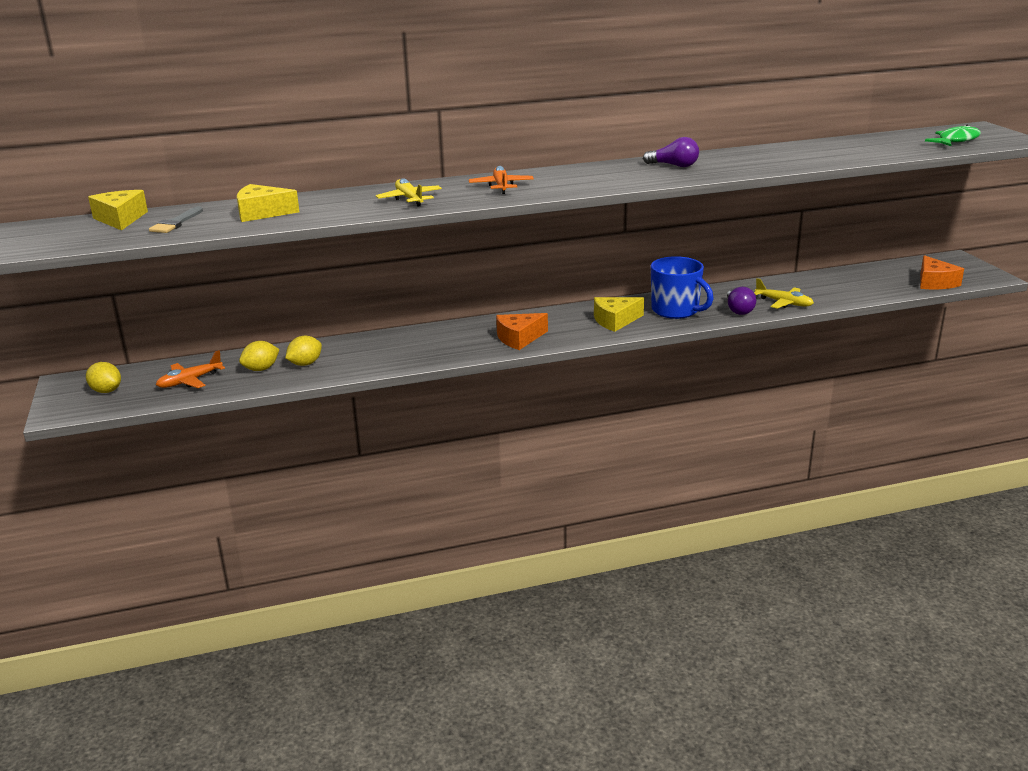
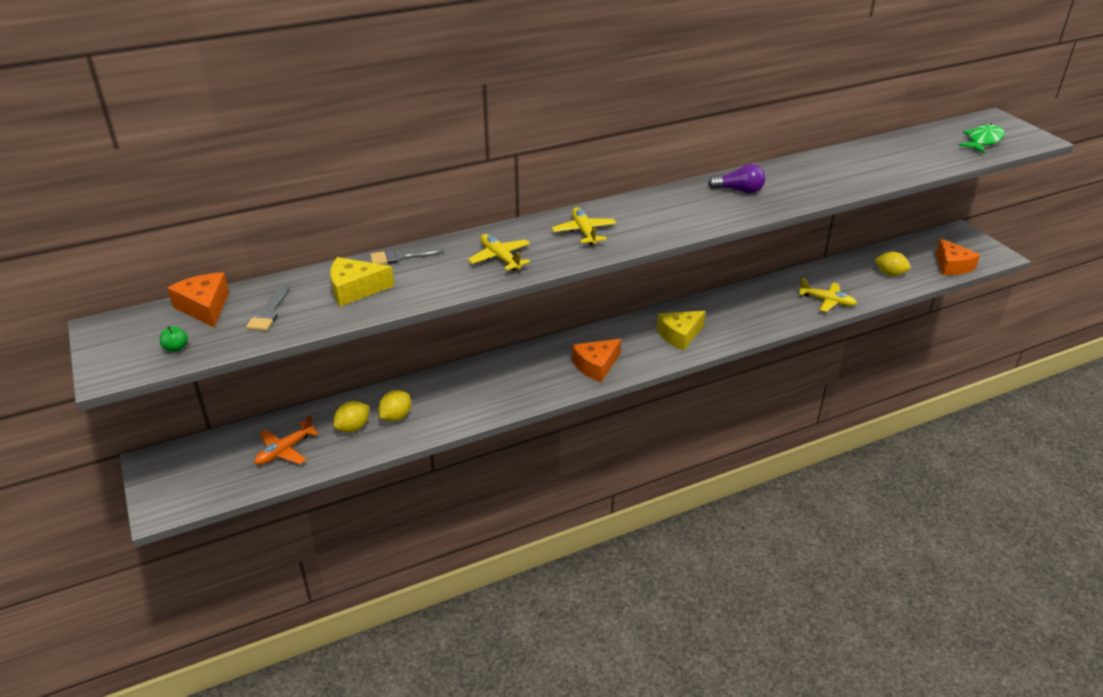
camera: 10 degrees left, 10 degrees up
yellow lemon [86,362,121,393] -> yellow lemon moved to [874,252,911,276]
yellow cheese [88,190,148,230] -> orange cheese [167,272,229,328]
orange plane [469,166,534,194] -> yellow plane [552,207,616,245]
blue mug [651,256,714,319] -> none
purple light bulb [727,287,756,315] -> none
none -> green apple [160,326,188,352]
none -> grey brush [370,247,444,265]

